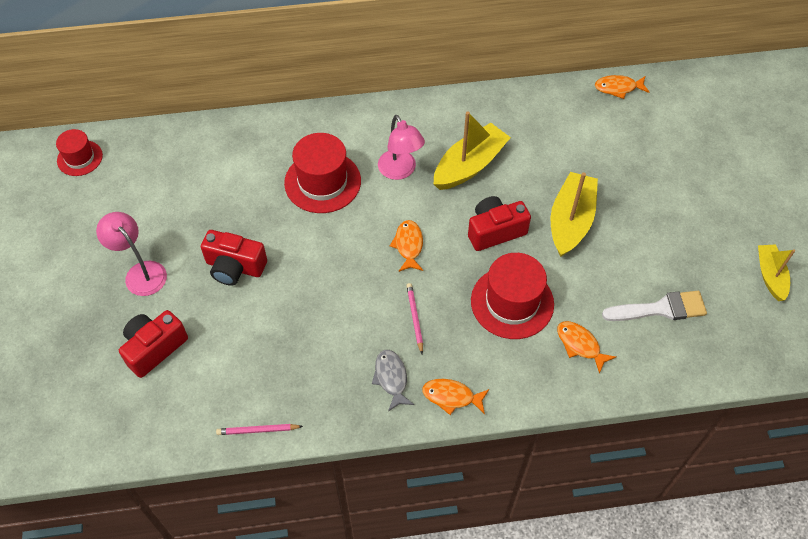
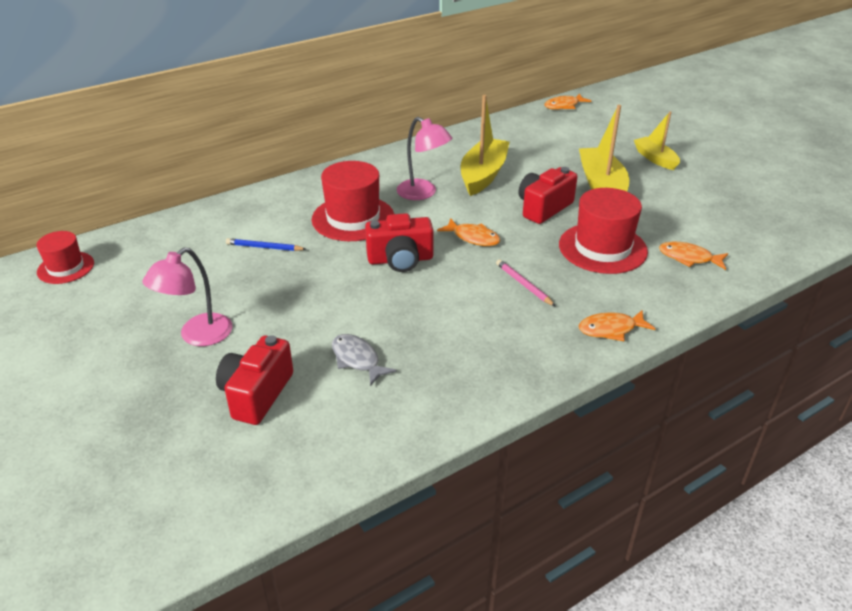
camera: 25 degrees left, 20 degrees down
pink lamp [96,212,167,296] -> pink lamp turned 75 degrees counterclockwise [142,247,233,346]
red camera [201,230,267,286] -> red camera moved to [365,213,434,272]
pink pencil [216,424,303,435] -> none
grey fish [372,350,414,412] -> grey fish moved to [332,334,396,386]
orange fish [390,220,423,272] -> orange fish turned 150 degrees clockwise [437,218,500,246]
white brush [602,291,707,321] -> none
yellow boat [758,244,795,301] -> yellow boat moved to [634,111,680,170]
none -> blue pencil [226,238,306,251]

